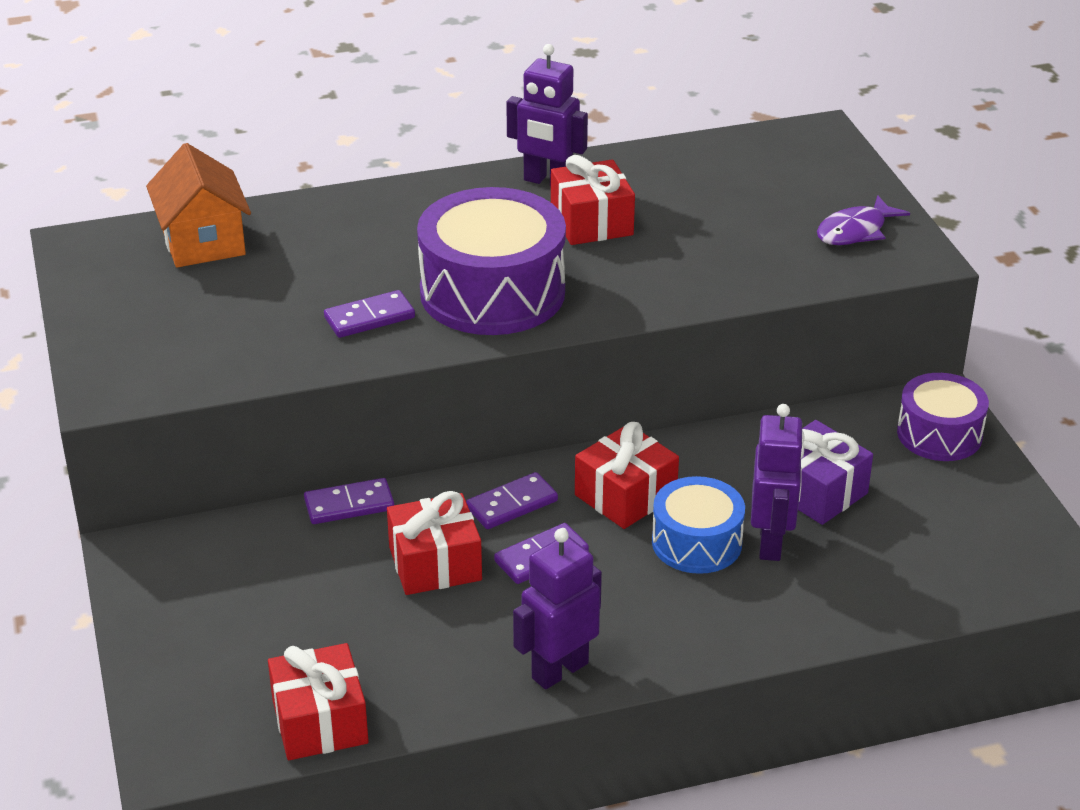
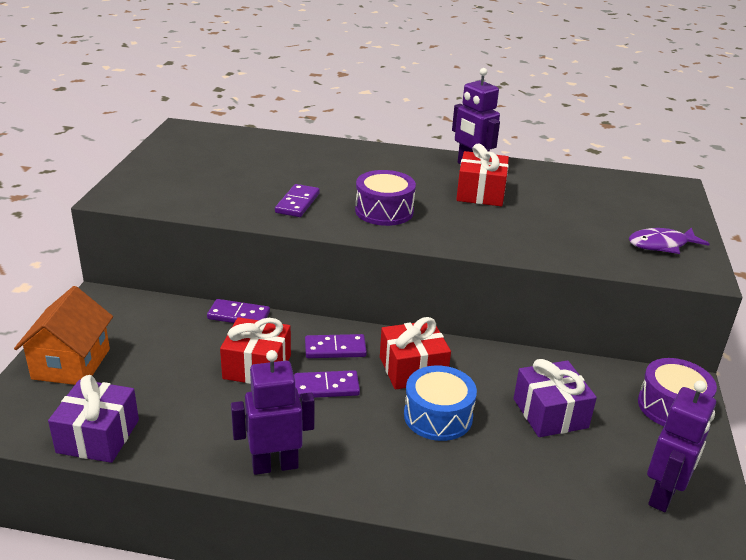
camera: 25 degrees right, 5 degrees down
orange house [146,143,251,267] -> orange house moved to [14,286,113,385]
red gift [268,643,369,760] -> purple gift [48,375,139,463]
purple domino [324,290,415,338] -> purple domino turned 75 degrees counterclockwise [275,184,320,217]
purple drum [417,187,566,335] -> purple drum [355,170,416,226], size x0.59
purple robot [751,404,805,561] -> purple robot moved to [647,381,716,512]

